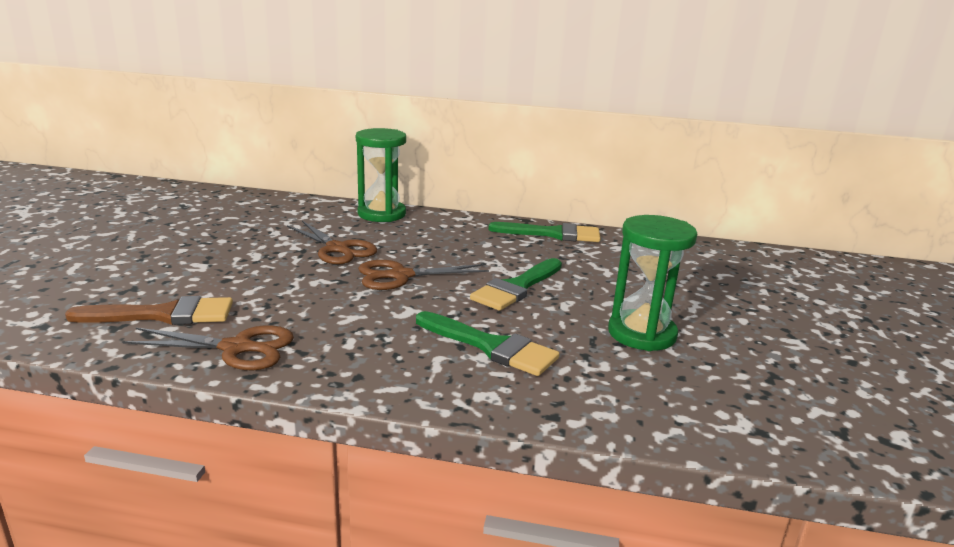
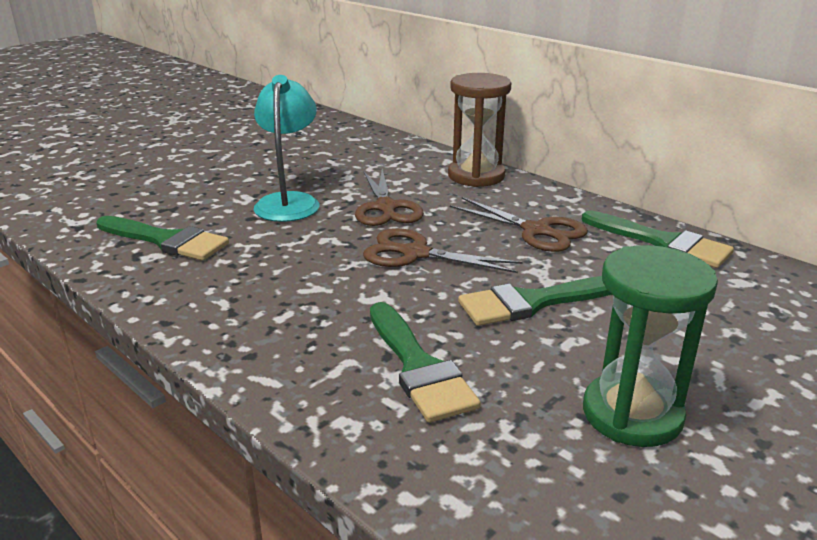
camera: 35 degrees right, 5 degrees up
brown brush [65,296,233,325] -> green brush [96,216,229,261]
brown scissors [122,325,294,371] -> brown scissors moved to [450,197,588,252]
green hourglass [356,128,406,222] -> brown hourglass [448,73,511,187]
none -> turquoise lamp [254,75,320,222]

